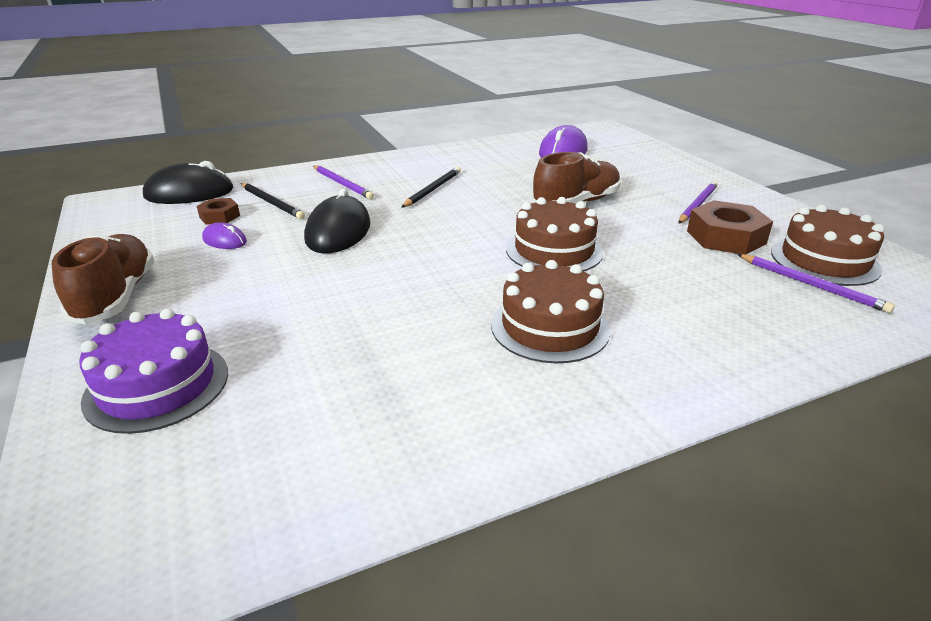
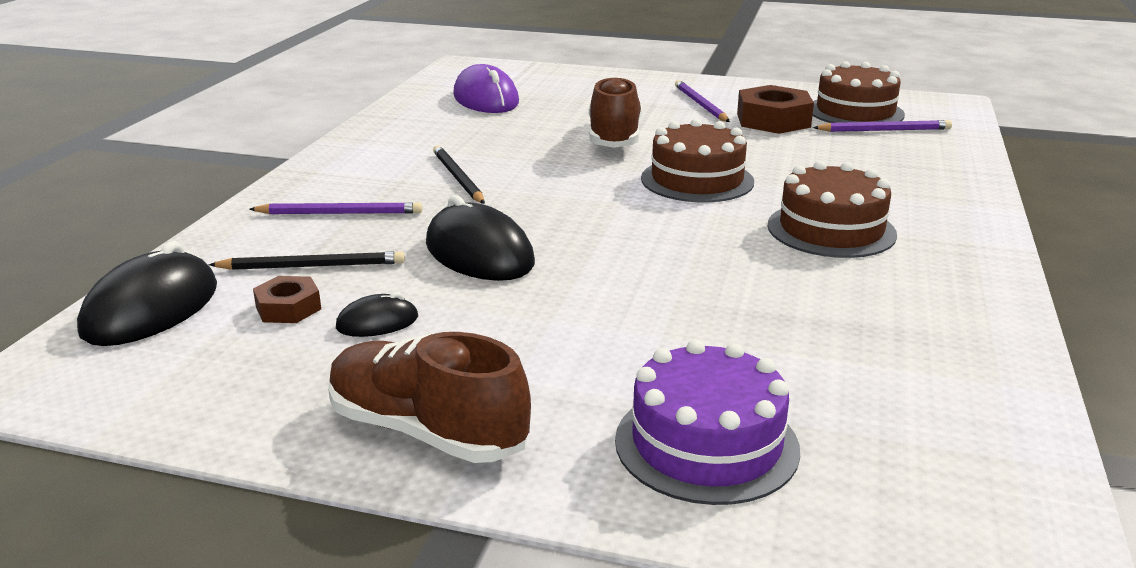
camera: 50 degrees left, 5 degrees down
purple mouse [202,222,247,249] -> black mouse [336,292,418,337]

